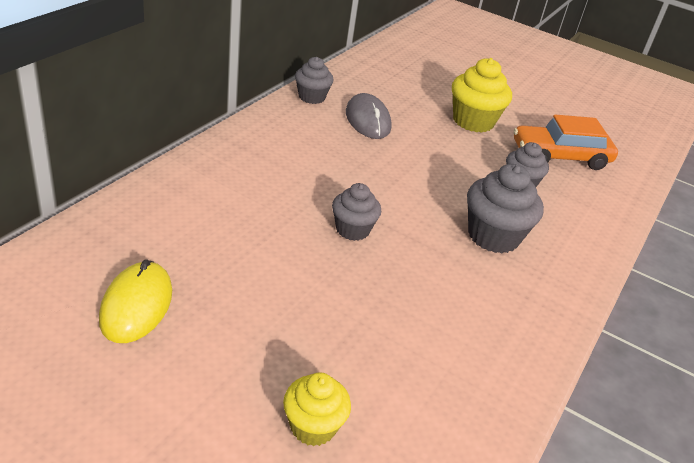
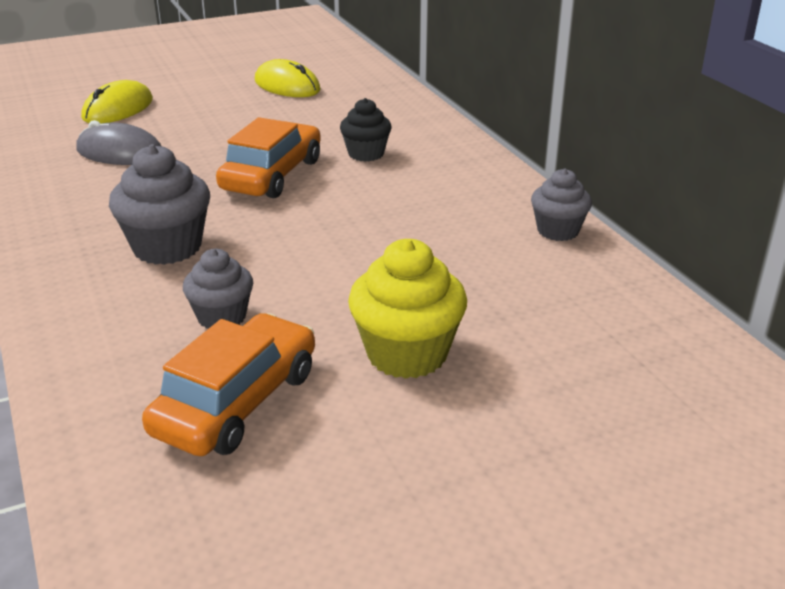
camera: 130 degrees right, 5 degrees down
yellow cupcake [283,372,351,446] -> yellow mouse [81,80,153,124]
grey cupcake [332,183,381,241] -> orange car [216,117,321,198]
grey mouse [346,93,391,139] -> grey mouse moved to [76,120,161,165]
none -> black cupcake [340,98,392,162]

